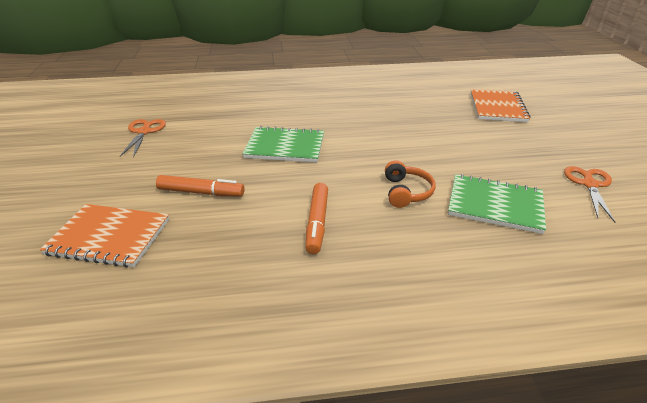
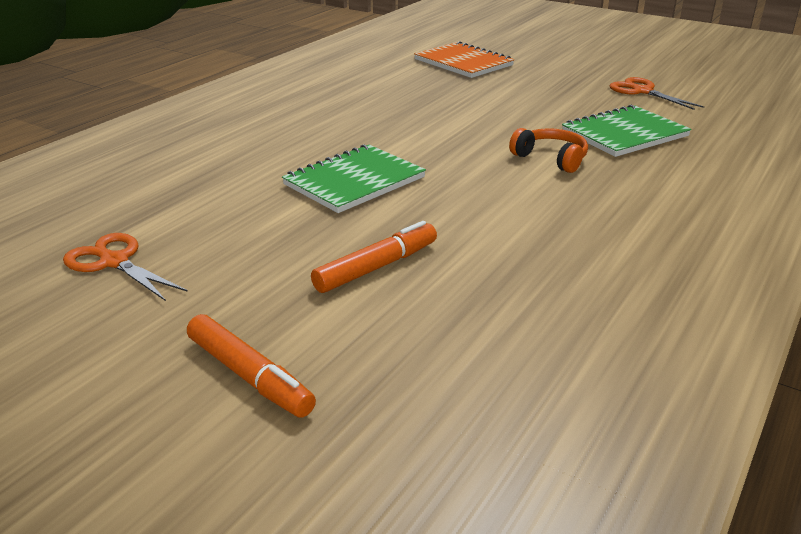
camera: 50 degrees left, 5 degrees down
orange notebook [40,204,169,268] -> none
orange marker [306,183,328,254] -> orange marker moved to [187,314,316,418]

